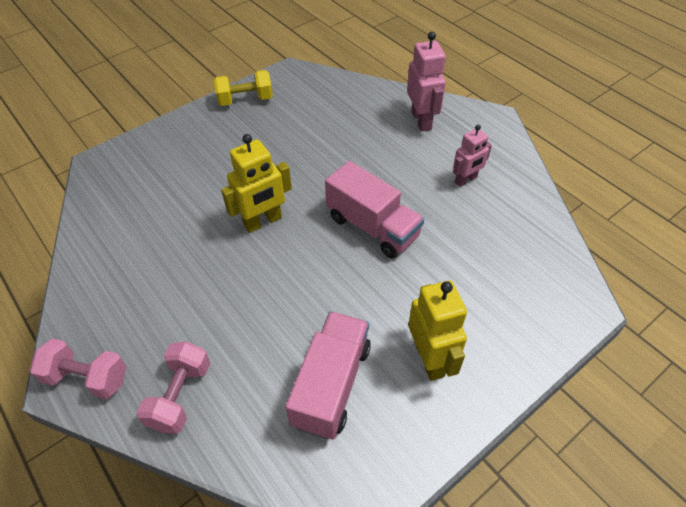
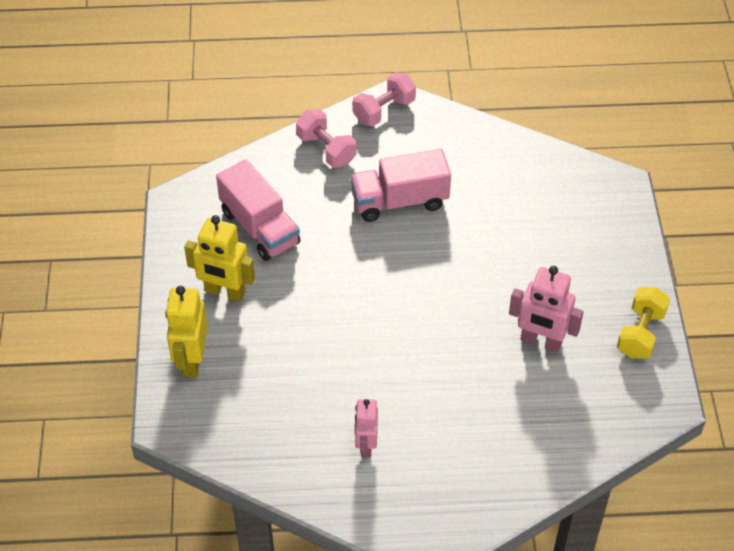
camera: 125 degrees right, 0 degrees up
yellow robot [221,134,292,233] -> yellow robot moved to [165,286,208,377]
pink truck [325,161,424,258] -> pink truck moved to [351,149,451,222]
pink robot [407,32,446,132] -> pink robot moved to [509,266,584,352]

